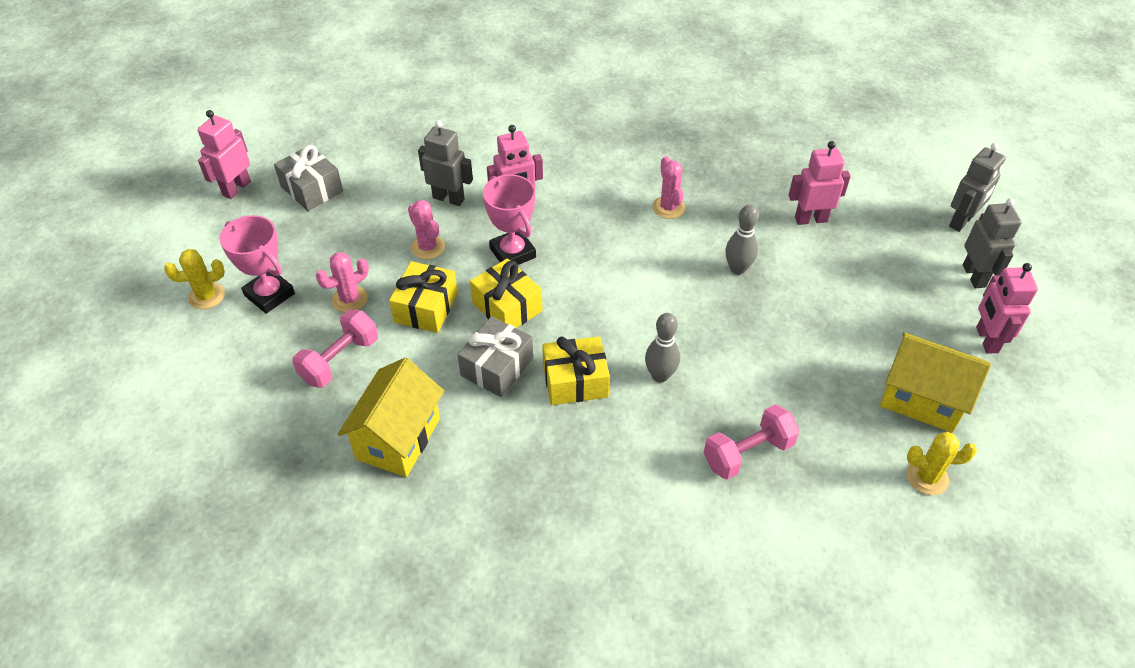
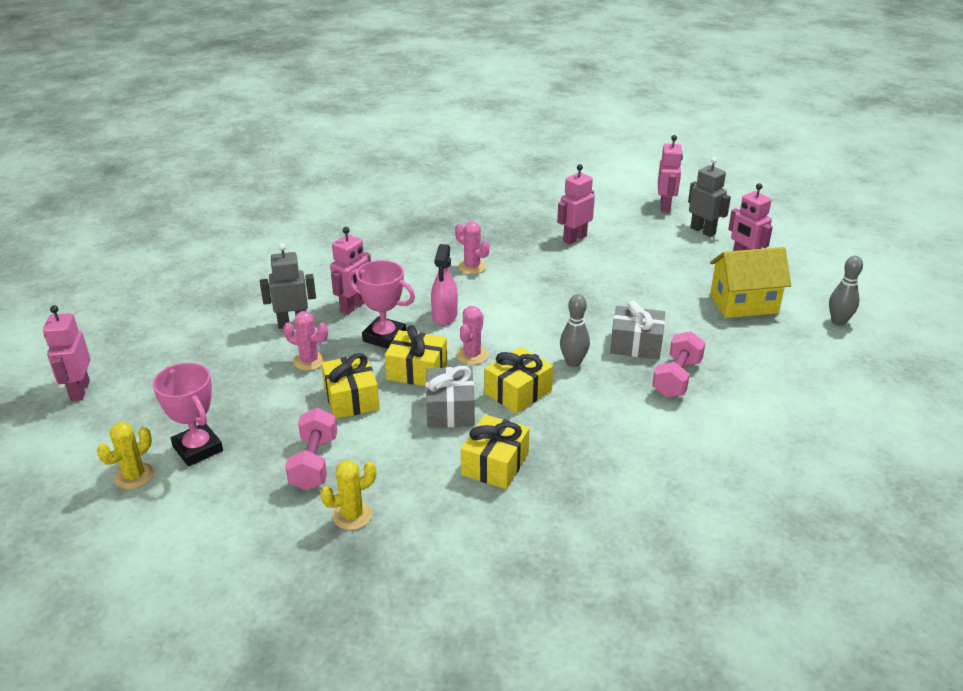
camera: 35 degrees left, 15 degrees down
pink trophy [220,215,295,314] -> pink trophy turned 45 degrees clockwise [152,363,223,467]
grey gift [274,145,343,211] -> grey gift moved to [610,300,665,359]
pink cactus [316,252,369,312] -> pink cactus moved to [456,306,488,365]
yellow house [338,358,444,477] -> none
grey bowling pin [725,205,759,275] -> grey bowling pin moved to [829,256,863,326]
yellow cactus [907,432,977,495] -> yellow cactus moved to [320,460,377,530]
grey robot [949,143,1006,232] -> pink robot [658,135,683,213]
none -> pink spray bottle [431,244,458,326]
none -> yellow gift [461,414,530,489]

